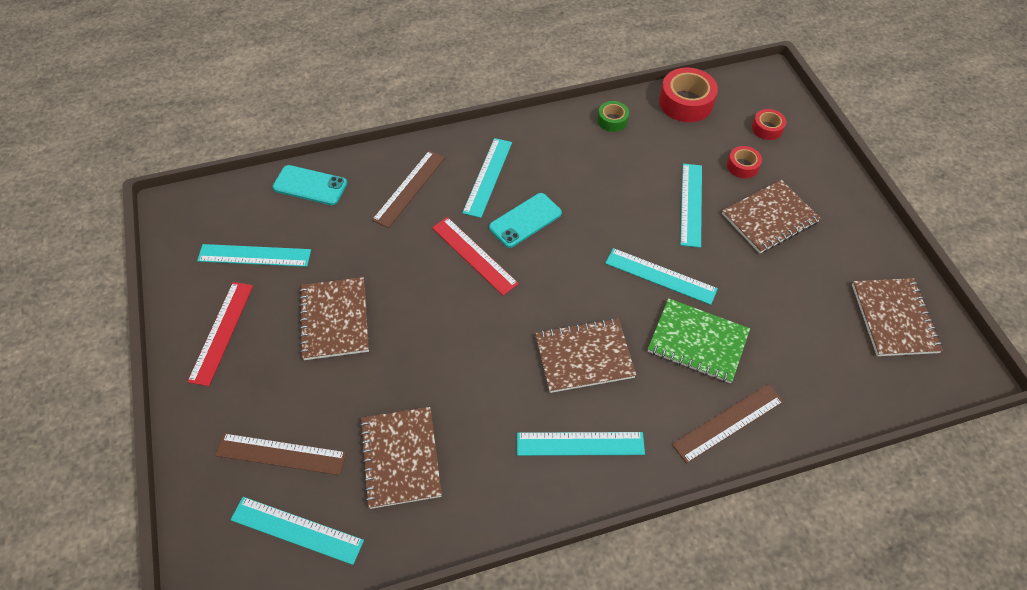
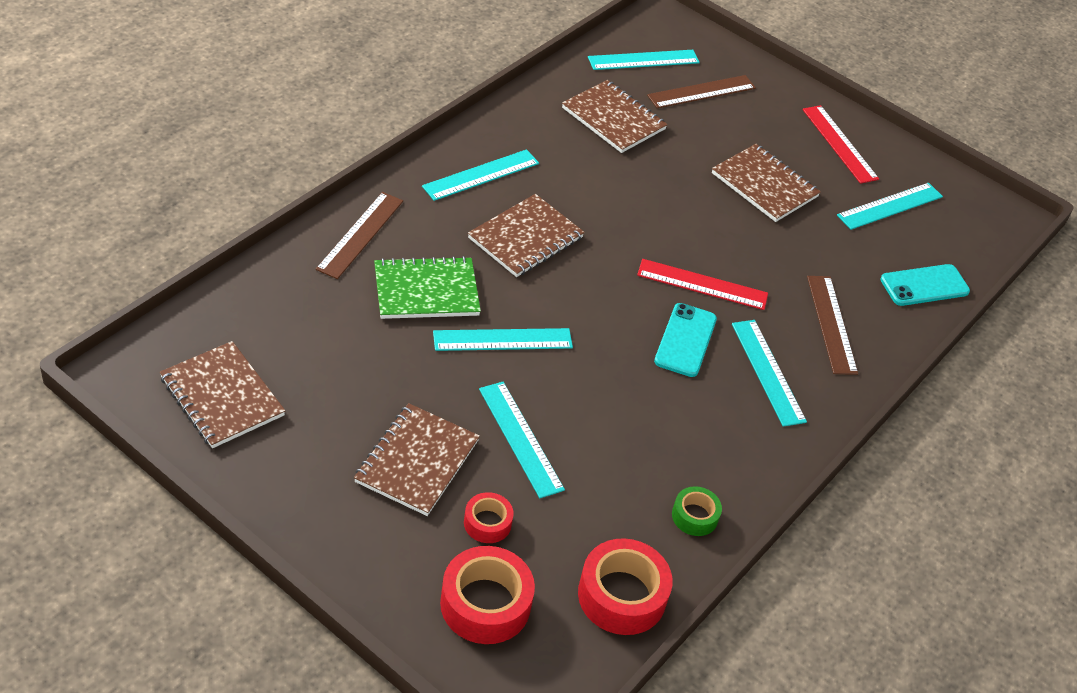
camera: 140 degrees right, 10 degrees down
red tape [752,109,786,140] -> red tape [440,546,535,644], size x1.81

